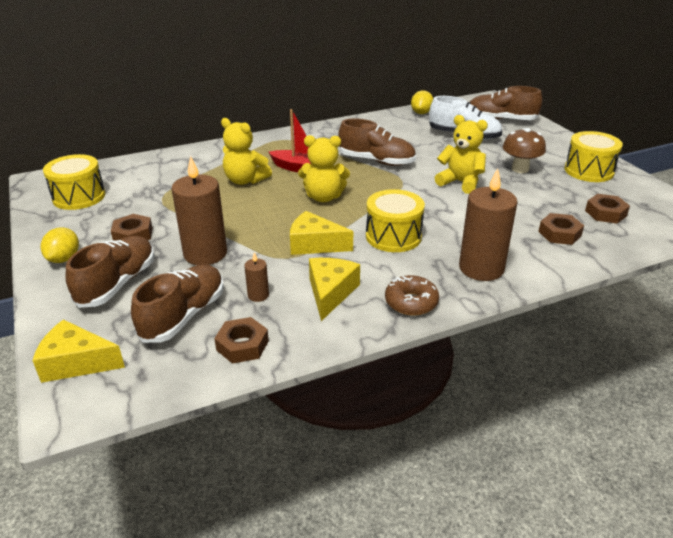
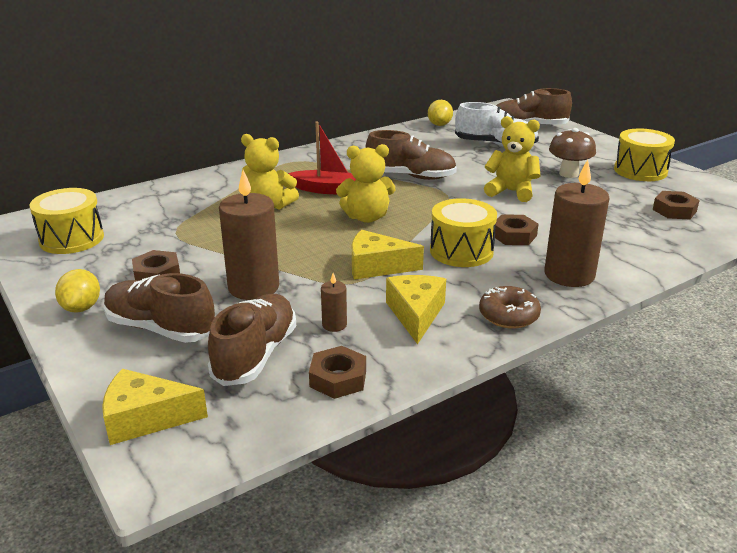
camera: 10 degrees left, 5 degrees down
brown shoe [65,236,155,308] -> brown shoe turned 75 degrees counterclockwise [104,273,215,343]
brown nut [538,213,584,245] -> brown nut moved to [495,214,539,245]

